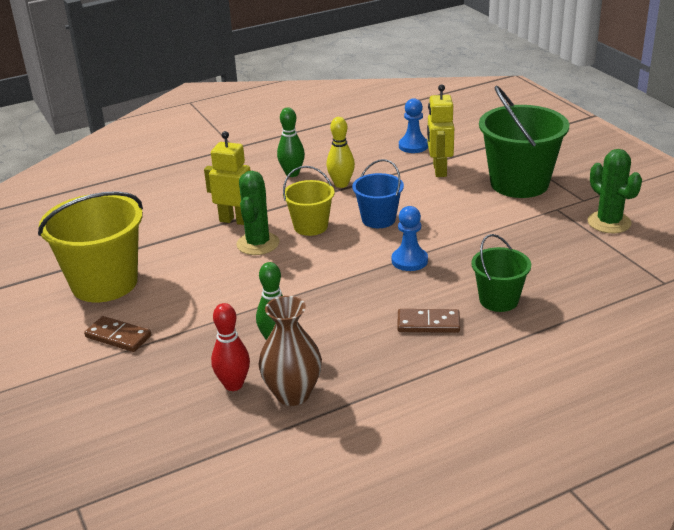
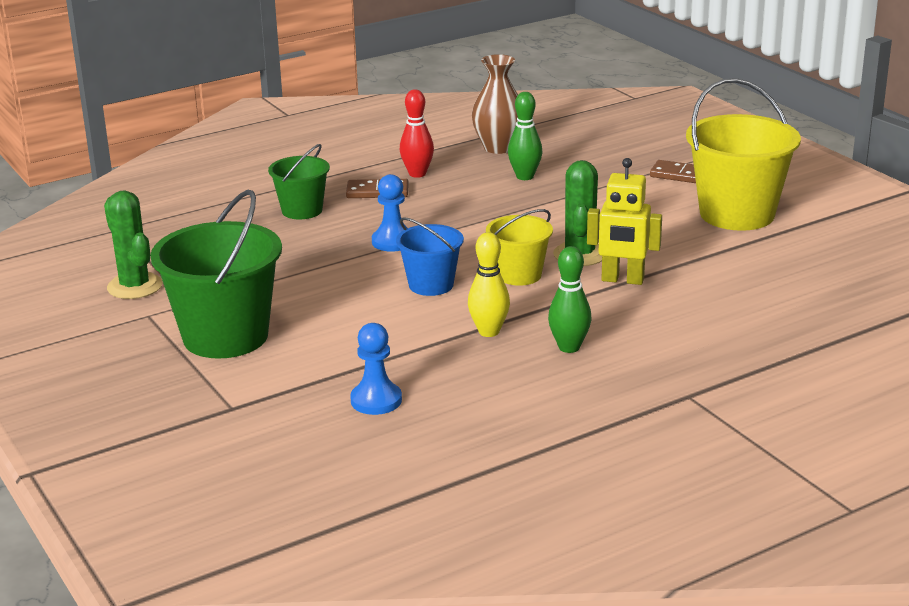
camera: 175 degrees right, 5 degrees down
red bowling pin [211,303,250,391] -> red bowling pin moved to [400,89,434,178]
yellow robot [427,84,454,177] -> none

